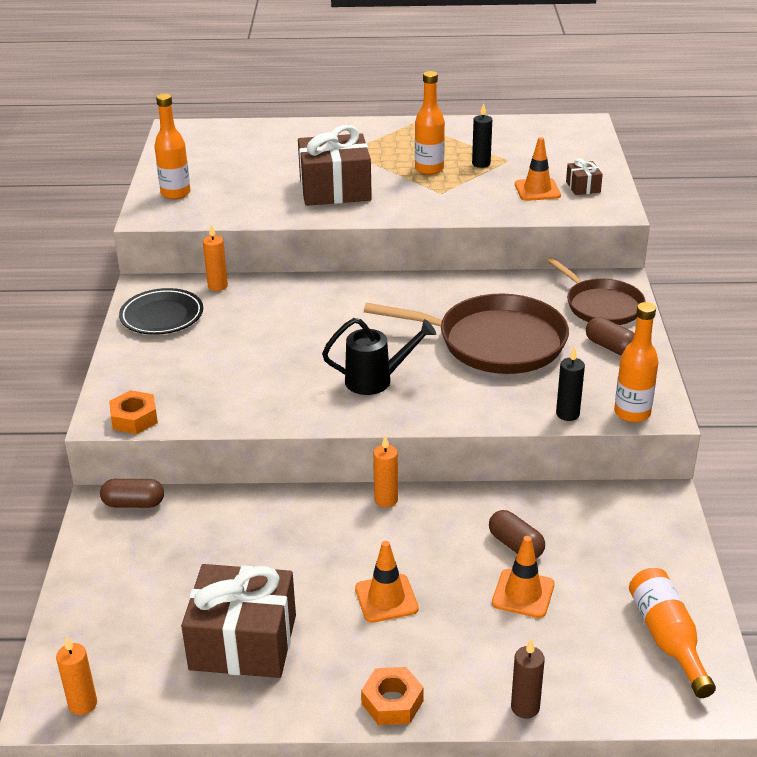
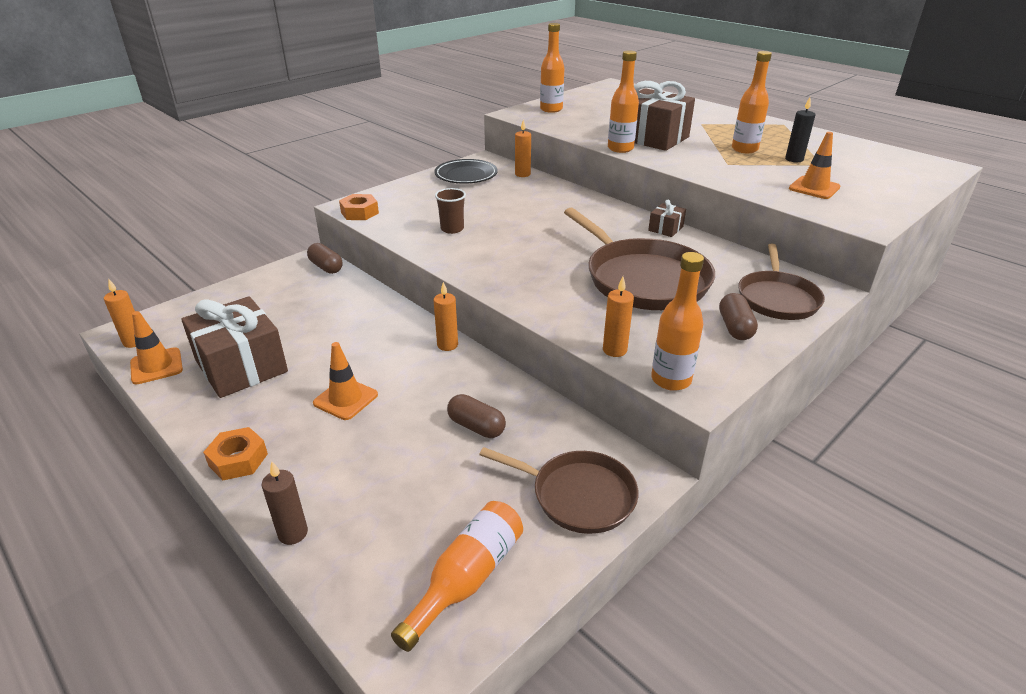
camera: 45 degrees right, 0 degrees up
black watering can [322,318,436,395] -> none
brown capsule [489,510,545,558] -> brown capsule turned 60 degrees counterclockwise [447,394,506,438]
orange traffic cone [492,536,554,618] -> orange traffic cone moved to [130,311,183,384]
black candle [556,347,585,421] -> orange candle [603,277,634,357]
brown gift [566,158,603,195] -> brown gift moved to [648,200,686,237]
none -> brown cup [435,188,466,234]
none -> brown pan [479,447,638,534]
none -> orange bottle [608,50,639,153]

